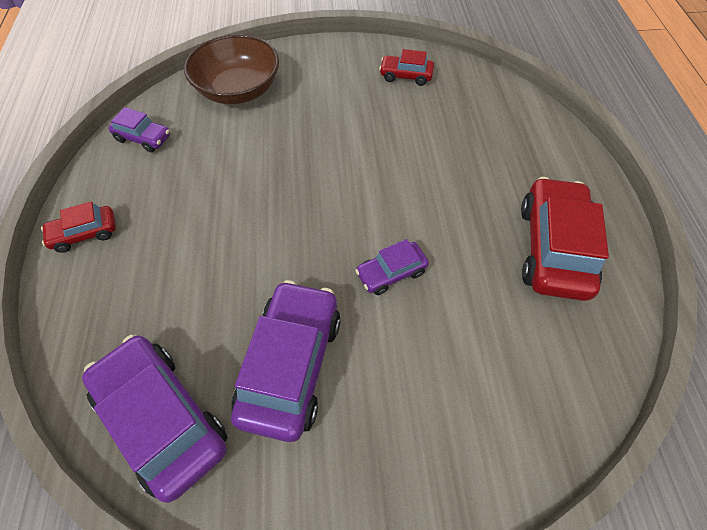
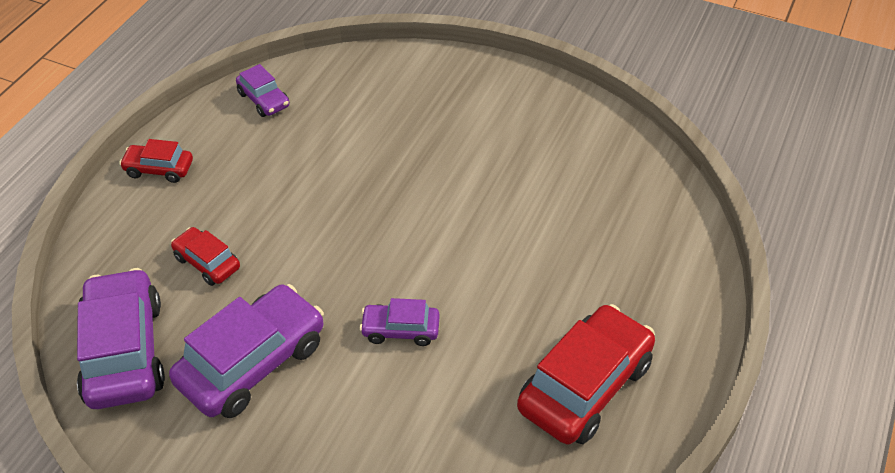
camera: 30 degrees right, 10 degrees down
brown bowl [184,34,279,104] -> none
red car [379,49,434,86] -> red car moved to [171,227,240,286]

